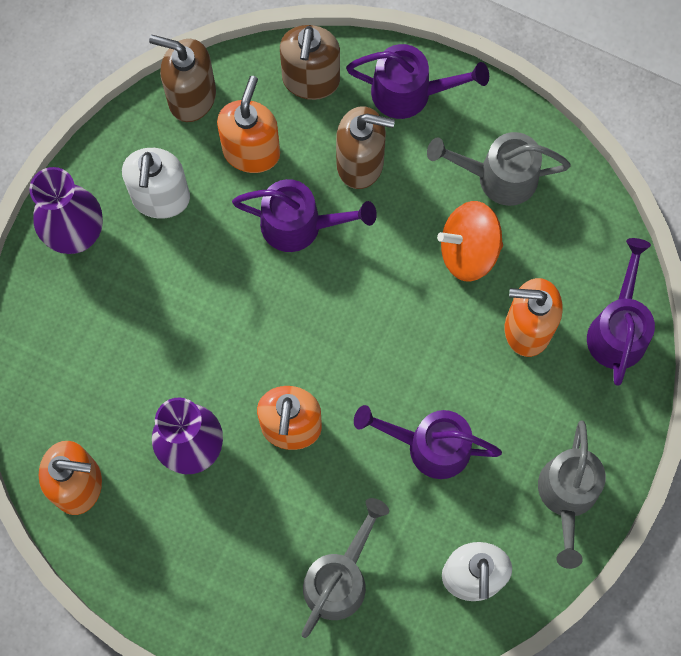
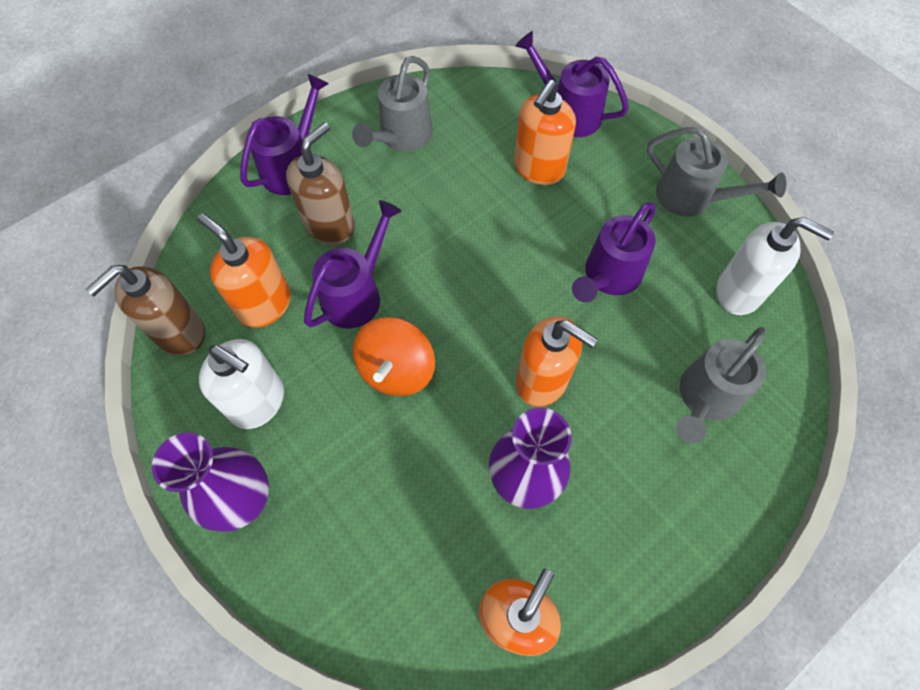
camera: 65 degrees left, 10 degrees down
brown soap dispenser [280,25,340,100] -> none
grey watering can [301,498,389,638] -> grey watering can turned 105 degrees counterclockwise [676,327,766,443]
orange spinning top [437,201,503,282] -> orange spinning top moved to [353,317,435,396]

